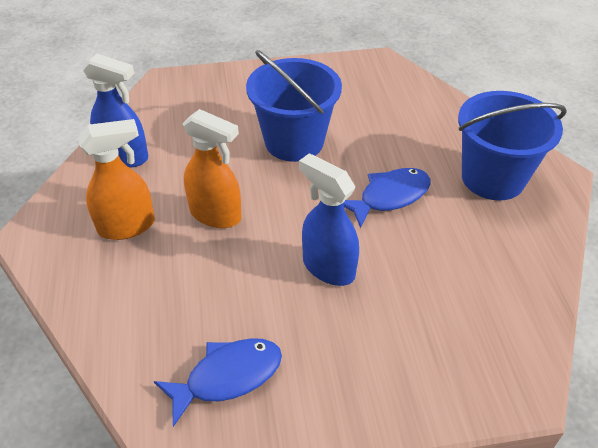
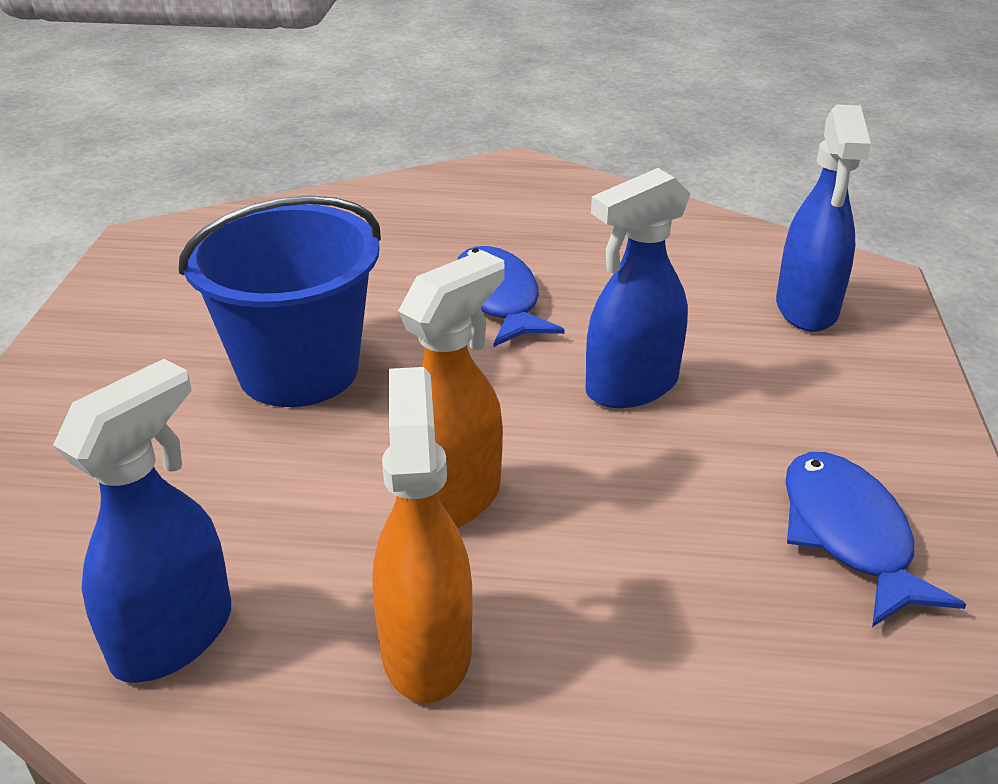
camera: 75 degrees left, 10 degrees down
blue bucket [458,91,567,200] -> none
none -> blue spray bottle [776,105,871,332]

